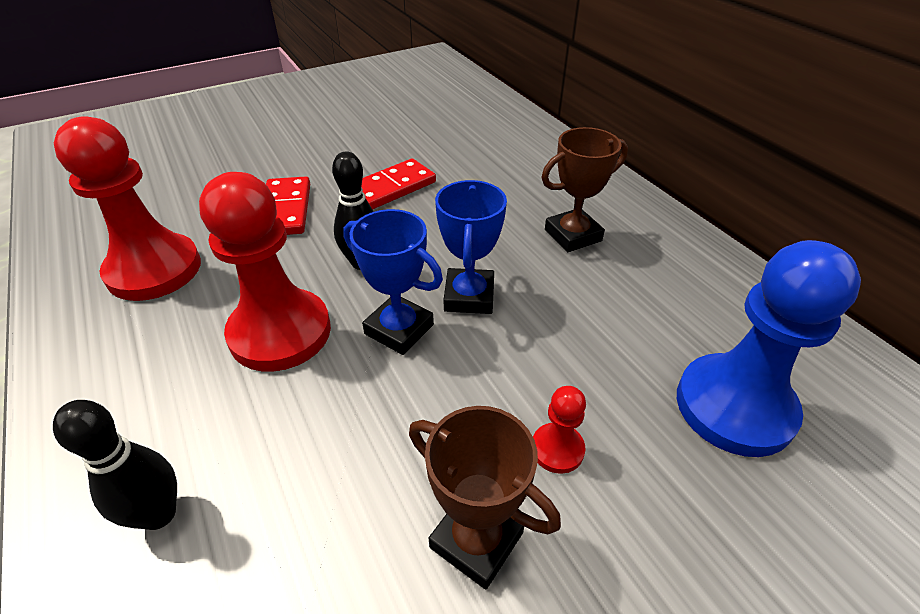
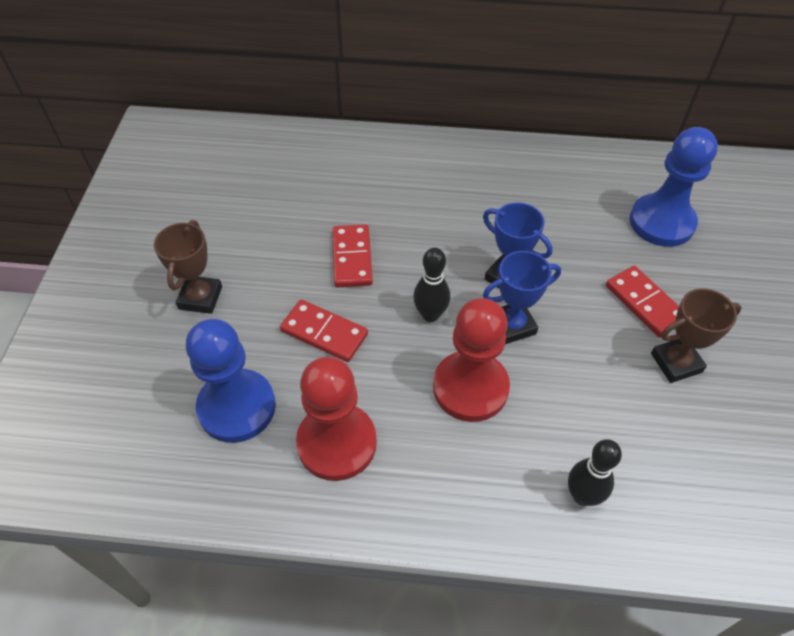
camera: 55 degrees left, 10 degrees up
red pawn [533,386,586,474] -> red domino [606,266,679,338]
brown trophy [542,127,628,252] -> brown trophy moved to [154,220,222,314]
none -> blue pawn [186,319,276,443]

